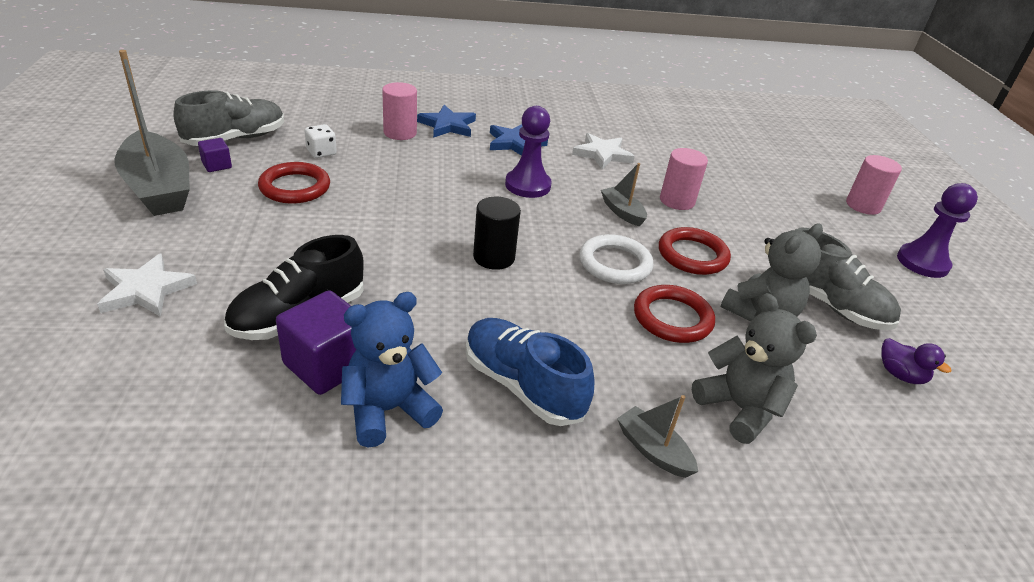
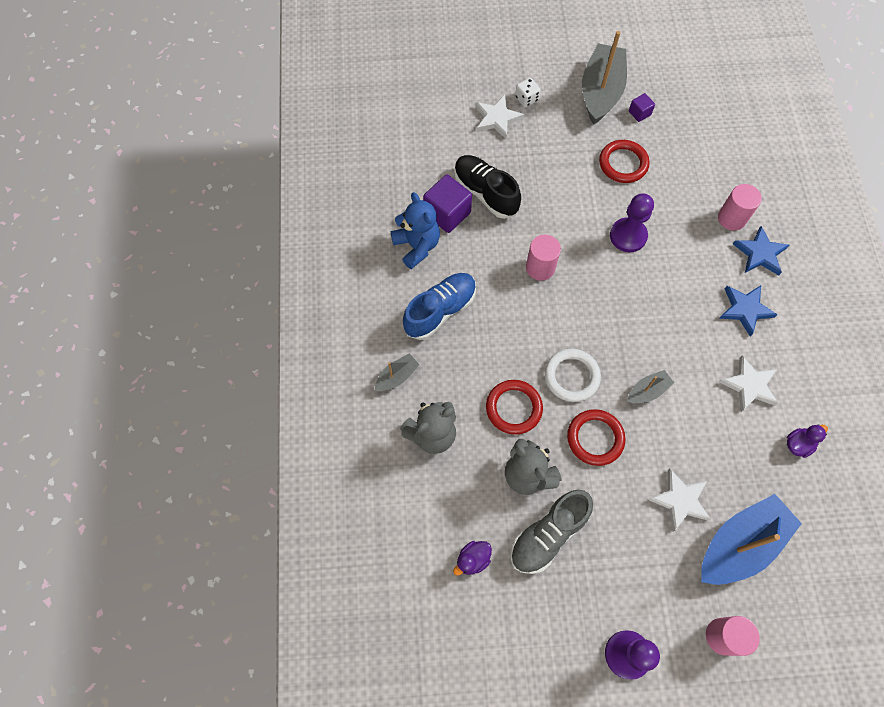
camera: 95 degrees right, 30 degrees up
grey boat [115,50,190,216] -> grey boat turned 135 degrees clockwise [582,31,627,125]
grey shoe [173,90,284,146] -> none
white dice [304,124,337,158] -> white dice moved to [515,78,540,107]
black cylinder [473,197,521,270] -> none
purple pawn [505,106,552,198] -> purple pawn moved to [610,193,654,252]
pink cylinder [660,148,708,210] -> pink cylinder moved to [526,235,561,281]
none -> white star [648,469,711,531]
none -> blue boat [701,494,802,585]
none -> purple duck [787,424,828,458]

